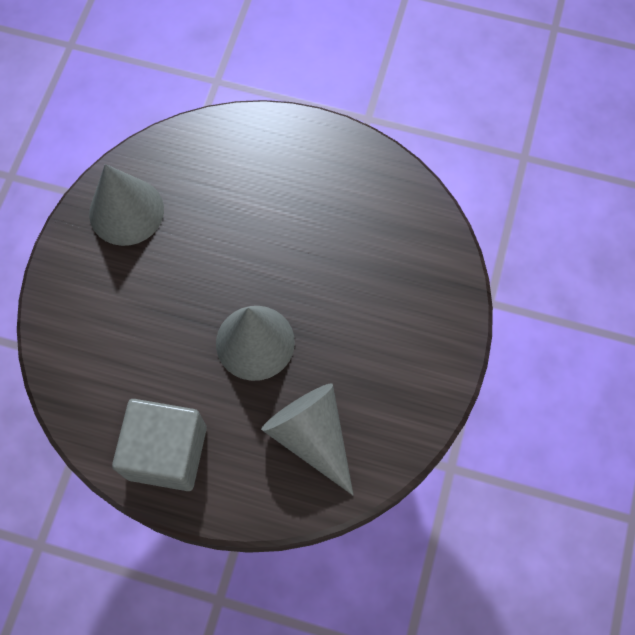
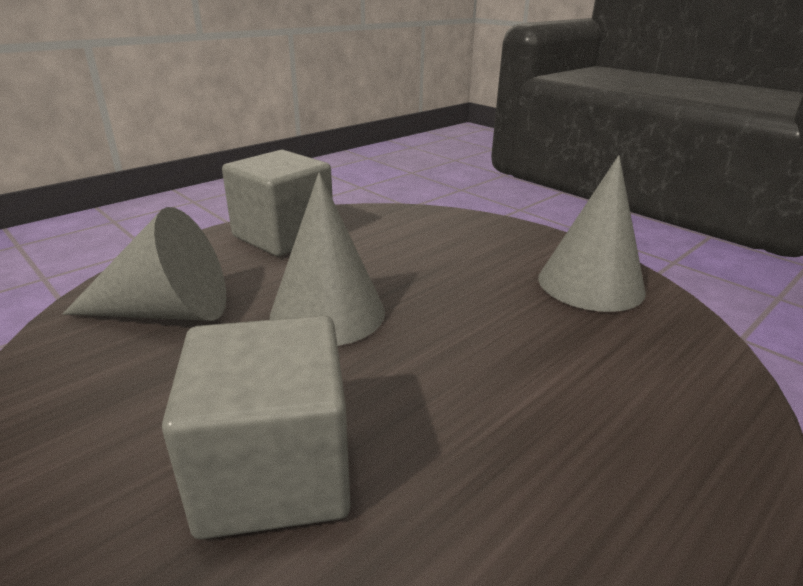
camera: 120 degrees right, 40 degrees down
none -> grey cube [162,315,351,539]

